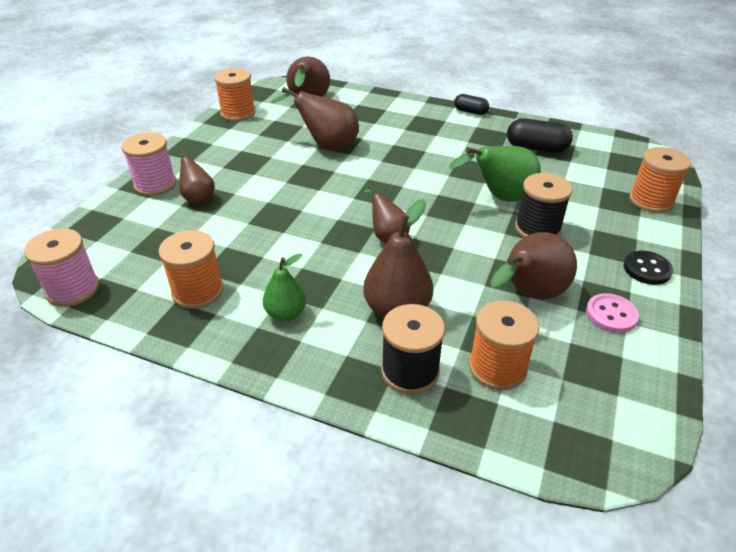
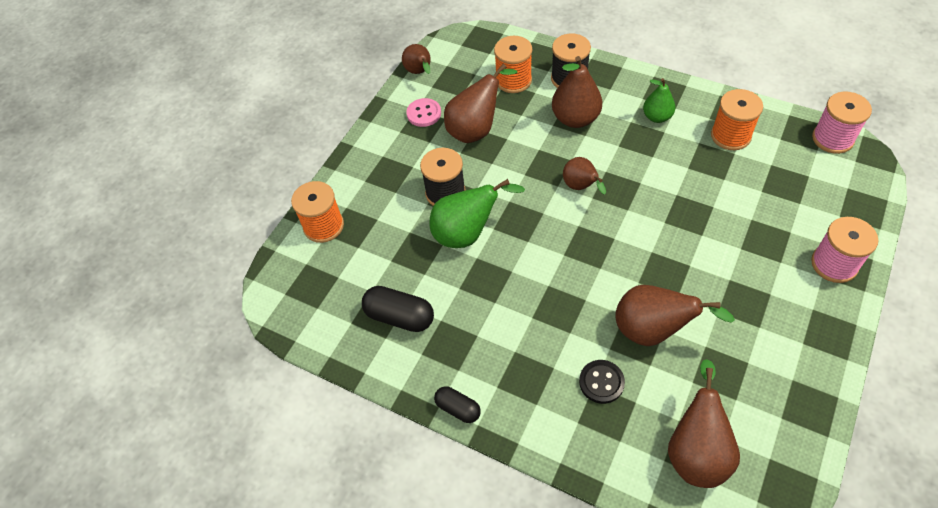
camera: 170 degrees left, 15 degrees up
brown pear [179,149,215,205] -> brown pear moved to [402,44,431,74]
orange spool [214,68,256,121] -> none
black button [624,250,673,285] -> black button moved to [579,360,625,404]

